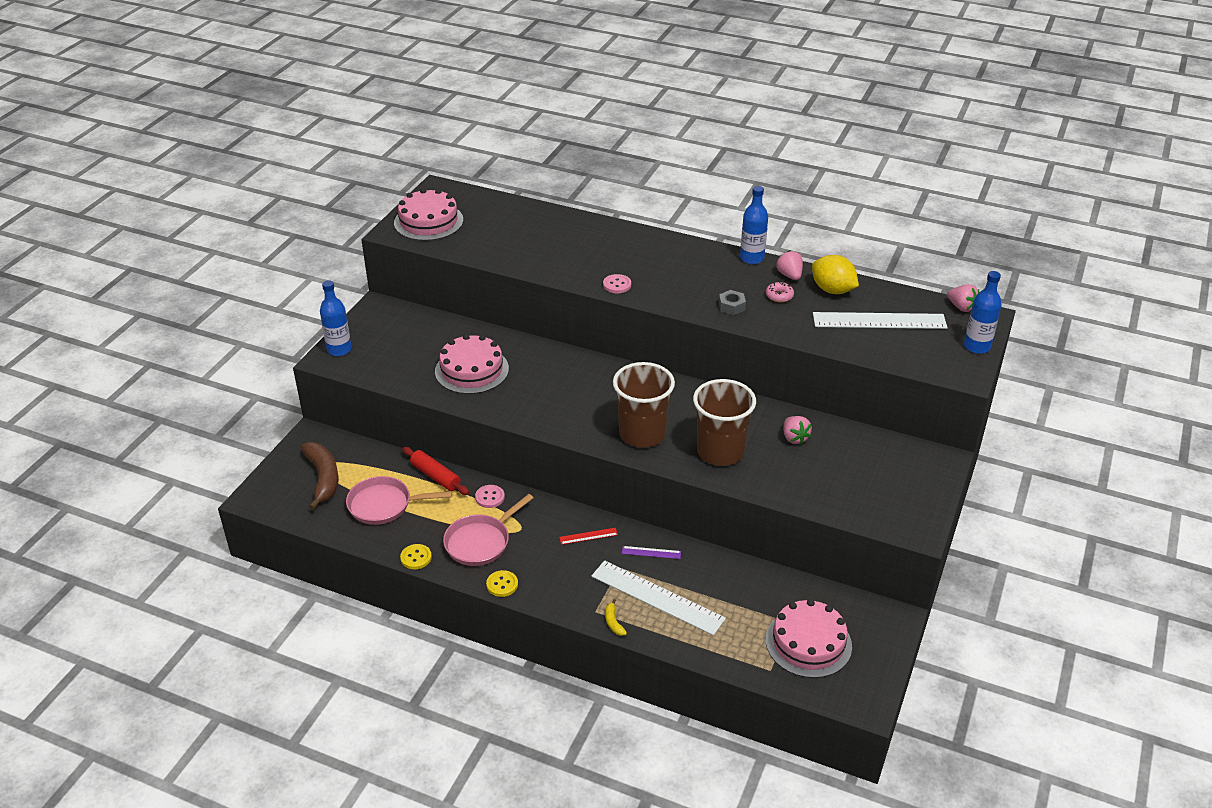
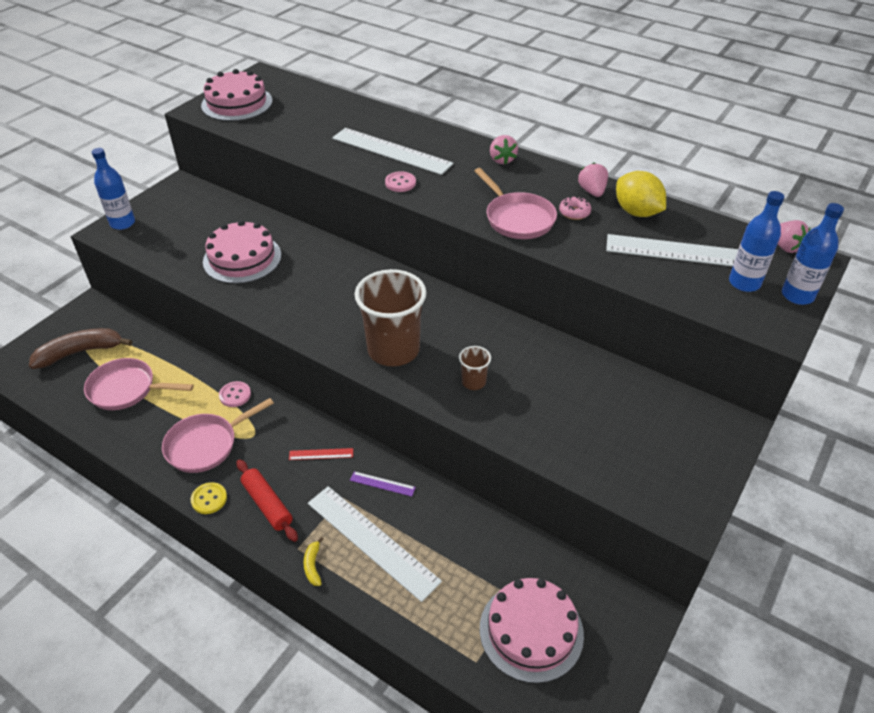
camera: 10 degrees right, 5 degrees up
brown banana [301,442,338,510] -> brown banana turned 105 degrees counterclockwise [29,328,132,369]
yellow button [400,544,432,569] -> none
red rolling pin [402,447,469,495] -> red rolling pin moved to [237,459,298,542]
brown cup [693,379,756,466] -> brown cup [459,346,491,390], size x0.45
grey nut [719,290,746,315] -> pink pan [474,168,557,239]
blue bottle [740,186,768,264] -> blue bottle moved to [729,191,784,292]
pink strawberry [783,416,812,444] -> pink strawberry moved to [490,135,518,165]
none -> white ruler [332,128,453,175]

